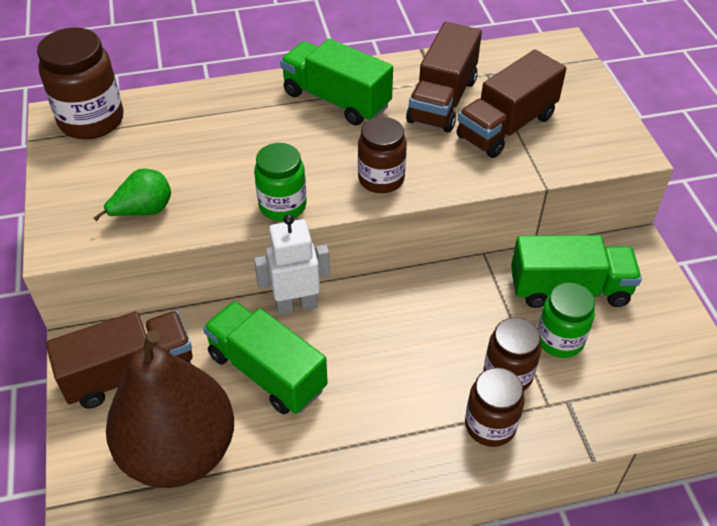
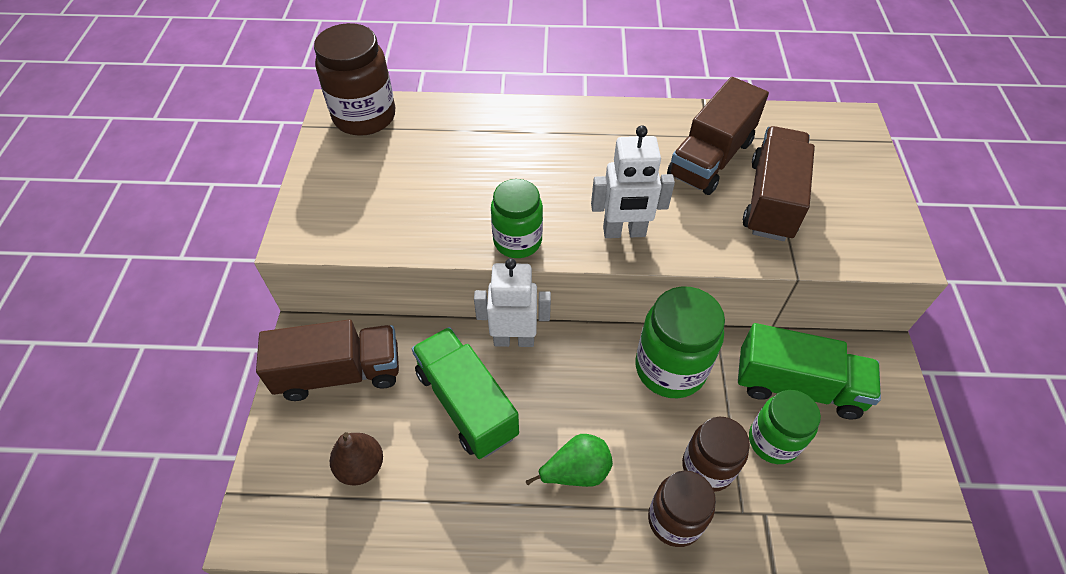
camera: 15 degrees right, 5 degrees up
green pear [94,169,171,221] -> green pear moved to [526,434,613,487]
brown pear [106,331,234,488] -> brown pear [330,432,383,485], size x0.43
green truck [280,39,393,126] -> none
brown jar [358,117,407,193] -> white robot [591,126,675,238]
brown truck [457,50,567,158] -> brown truck turned 135 degrees clockwise [743,126,815,241]
none -> green jar [635,286,725,398]

